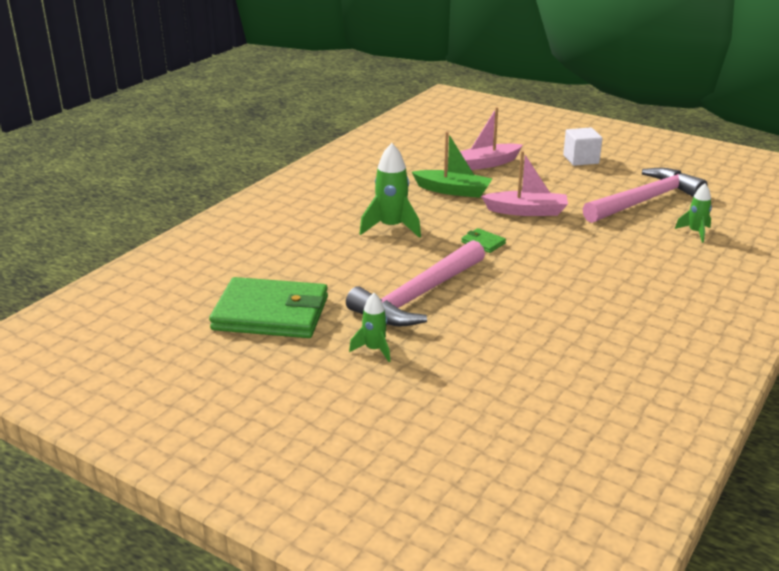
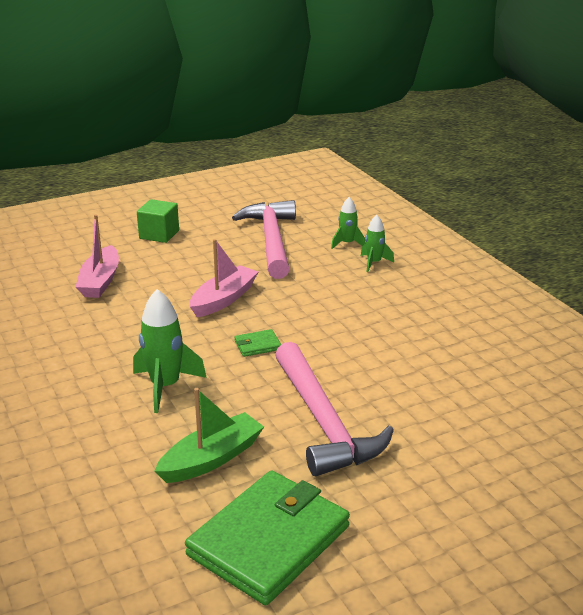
camera: 60 degrees left, 0 degrees up
green rocket [349,293,390,362] -> green rocket moved to [361,215,394,272]
green boat [412,132,492,198] -> green boat moved to [154,388,264,483]
white cube [563,127,603,166] -> green cube [137,199,179,243]

